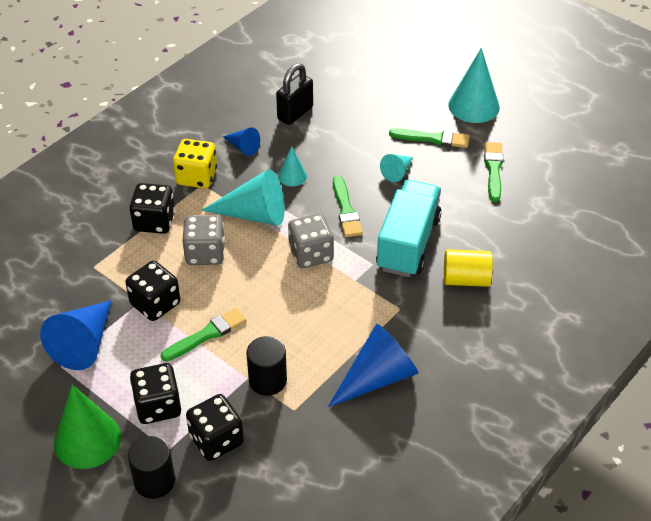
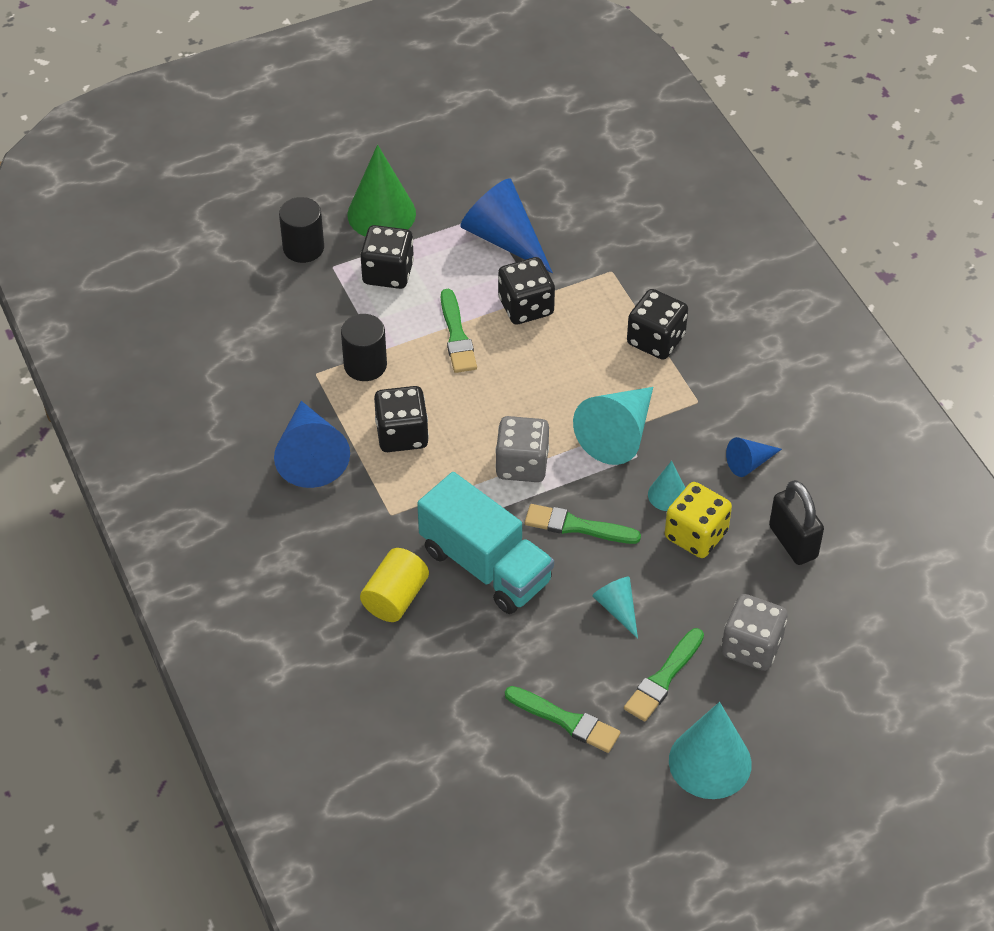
camera: 115 degrees right, 5 degrees up
yellow dice [173,139,217,189] -> yellow dice moved to [665,482,732,558]
grey dice [183,215,225,265] -> grey dice moved to [721,594,788,671]
black dice [186,394,244,461] -> black dice moved to [374,386,429,452]

